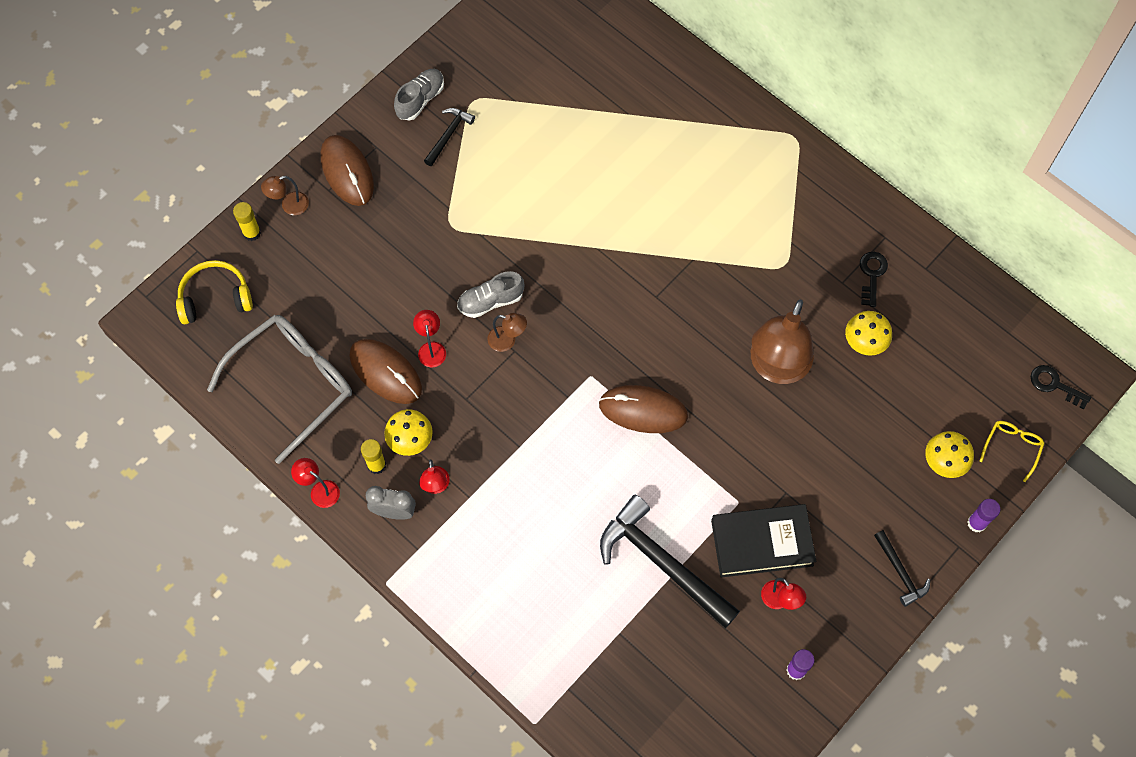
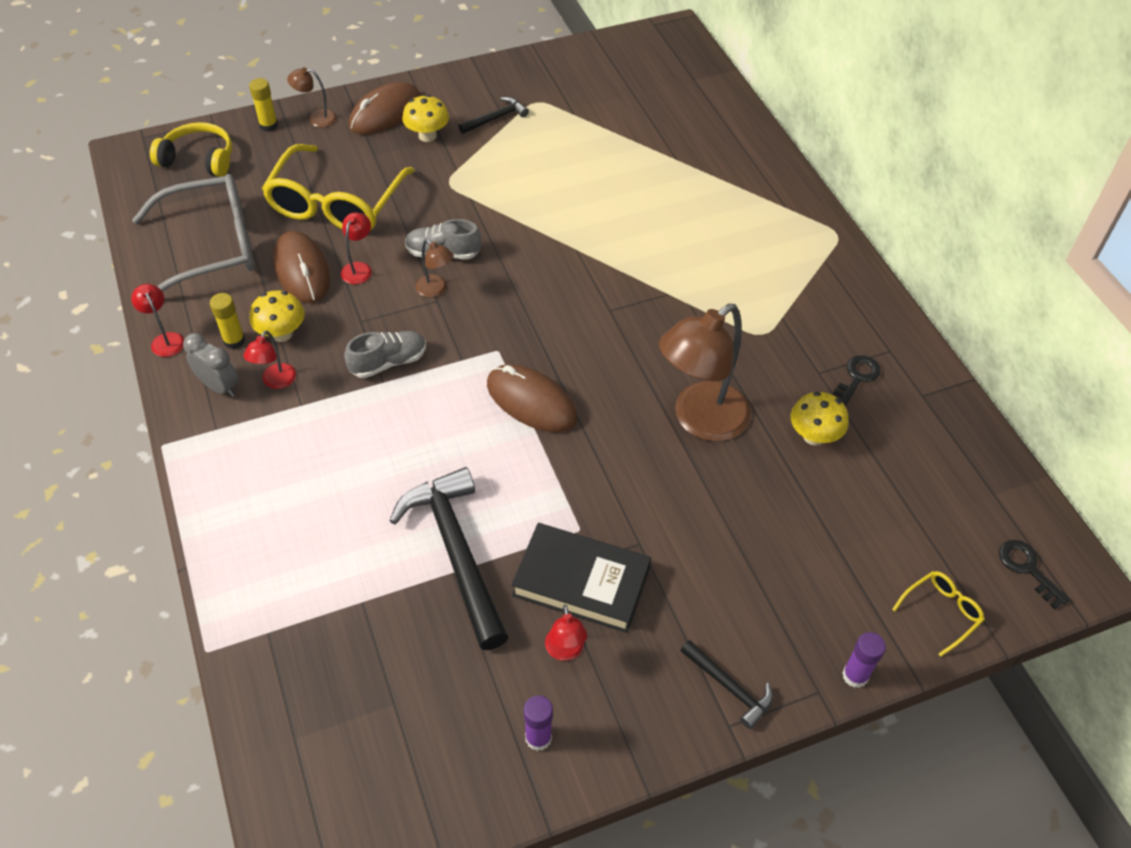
camera: 25 degrees right, 15 degrees down
brown mouse [321,135,374,206] -> brown mouse turned 45 degrees clockwise [349,82,421,135]
grey shoe [394,69,444,121] -> grey shoe moved to [344,331,426,378]
black hammer [874,530,930,607] -> black hammer turned 45 degrees counterclockwise [680,640,773,729]
yellow mushroom [925,431,974,478] -> yellow mushroom moved to [402,95,449,142]
none -> yellow glasses [262,144,415,230]

